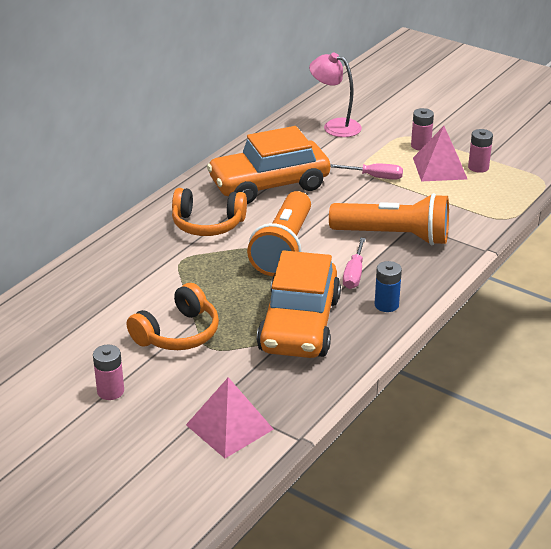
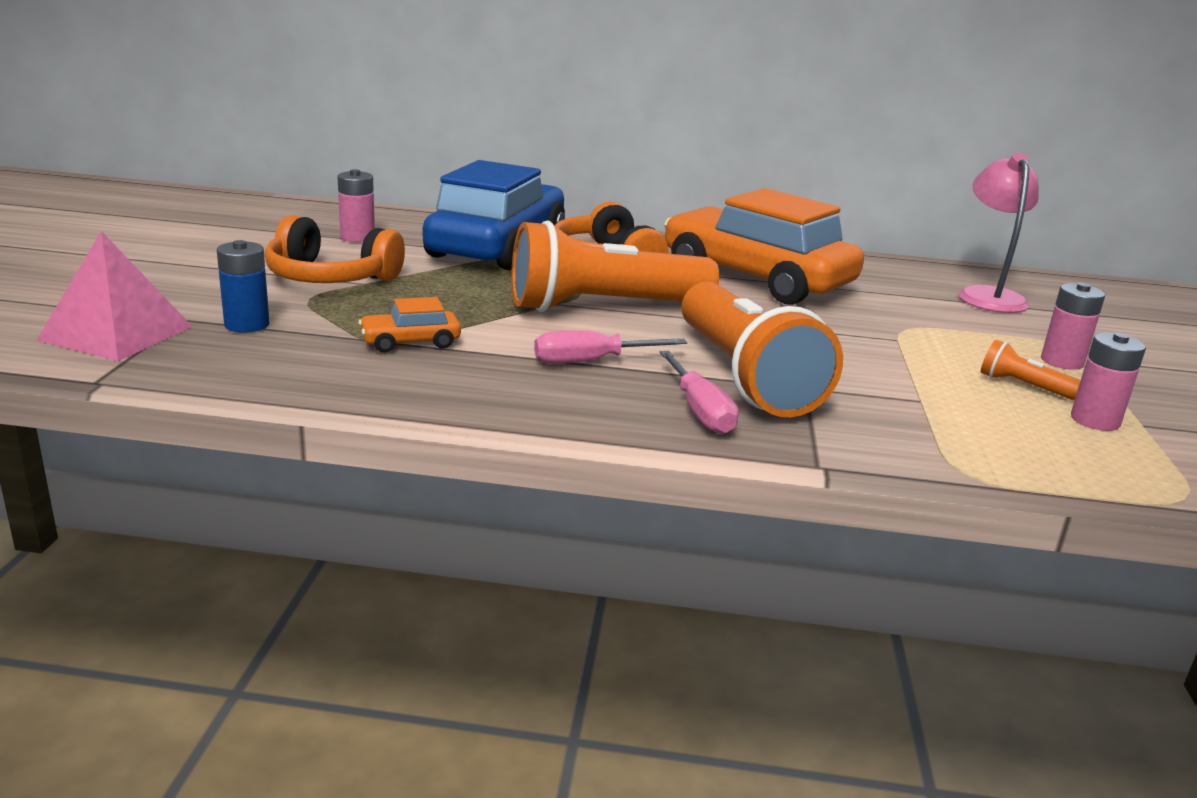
camera: 60 degrees right, 10 degrees down
pink battery [93,345,124,400] -> pink battery moved to [337,169,375,242]
orange car [257,250,341,358] -> orange car [358,297,461,353], size x0.40
pink screwdriver [330,164,403,180] -> pink screwdriver moved to [660,351,739,434]
blue battery [375,261,402,312] -> blue battery moved to [217,240,270,333]
pink pyramid [413,126,467,182] -> orange flashlight [981,339,1081,400]
none -> blue car [423,160,565,270]

